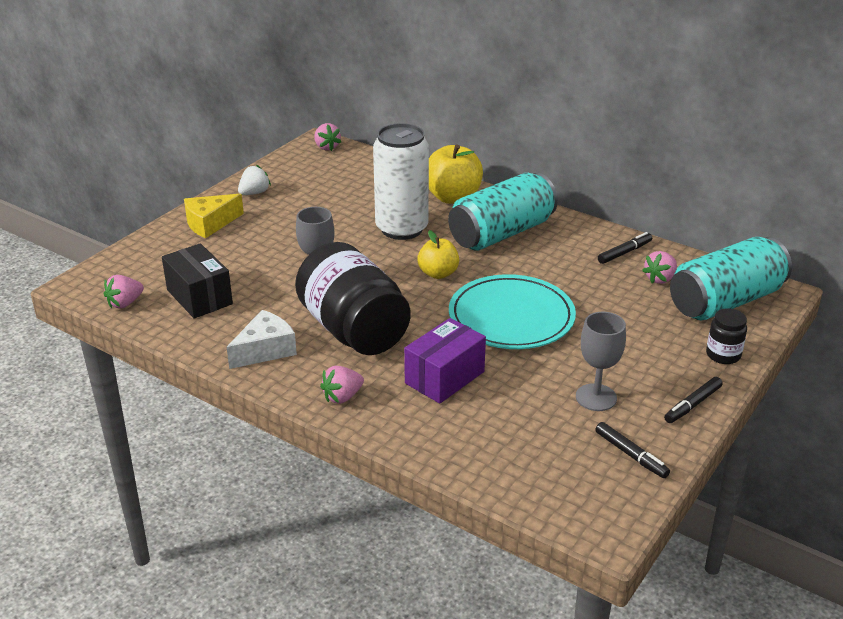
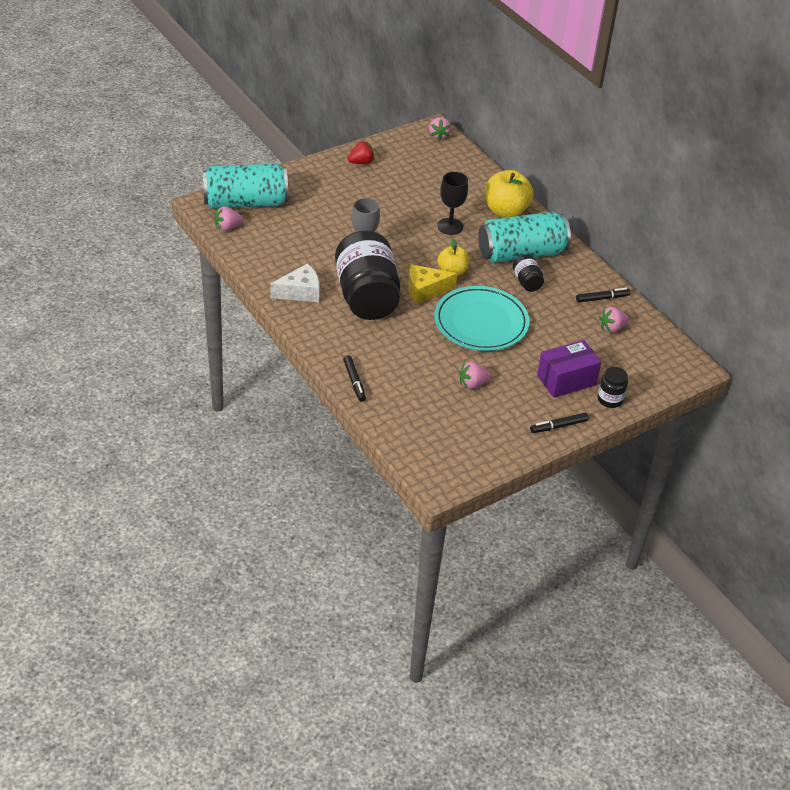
camera: 20 degrees right, 10 degrees up
black box [162,243,233,319] -> none
yellow cheese [184,194,244,238] -> yellow cheese moved to [408,264,458,304]
white strawberry [238,165,271,195] -> red strawberry [348,141,374,164]
pink strawberry [320,366,364,404] -> pink strawberry moved to [459,362,491,389]
white can [373,123,429,240] -> black goblet [437,172,468,235]
purple box [404,318,486,404] -> purple box moved to [537,340,601,398]
grey goblet [576,312,626,411] -> none
black marker [595,422,670,478] -> black marker moved to [343,355,366,402]
turquoise can [670,237,792,320] -> turquoise can moved to [202,164,288,209]
none -> black jar [513,255,544,292]

